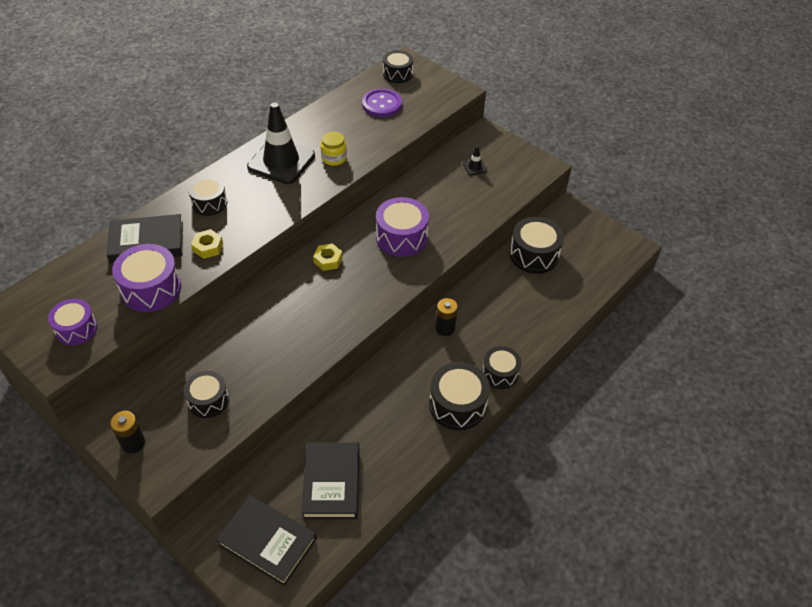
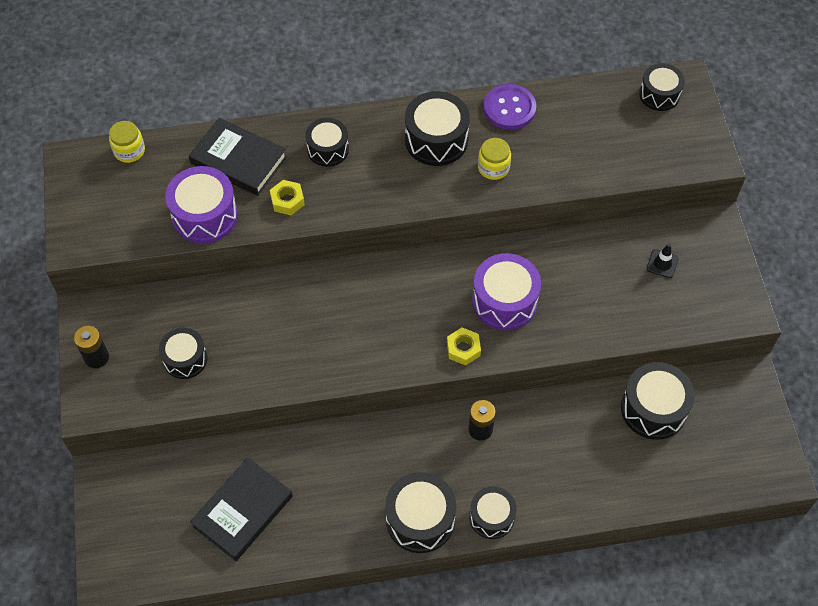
camera: 40 degrees right, 10 degrees up
purple drum [48,299,97,346] -> none
black book [216,495,317,586] -> none
black traffic cone [247,102,315,184] -> black drum [405,91,470,166]
yellow nut [313,243,343,271] -> yellow nut moved to [447,328,481,366]
purple button [362,89,402,117] -> purple button moved to [483,84,536,130]
none -> yellow jar [109,121,145,163]

